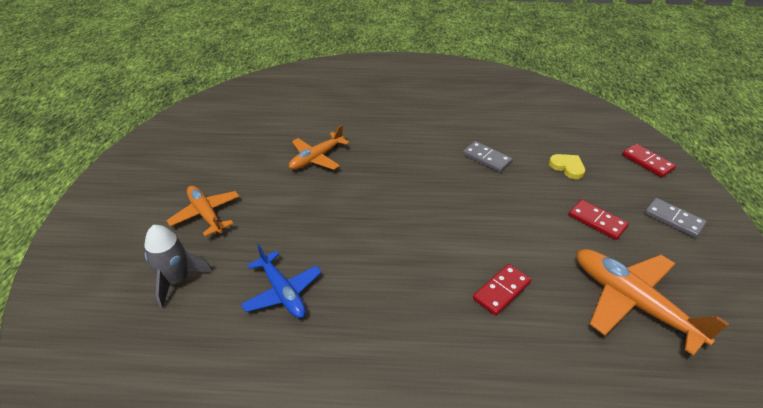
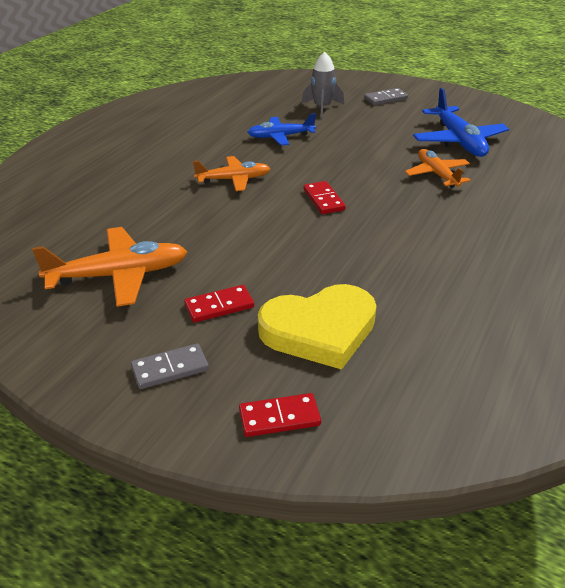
camera: 115 degrees right, 5 degrees down
orange plane [166,186,240,237] -> orange plane moved to [193,156,271,191]
grey domino [463,141,513,172] -> grey domino moved to [364,88,408,105]
red domino [473,264,531,316] -> red domino moved to [304,181,346,214]
yellow heart [549,154,585,179] -> yellow heart [258,284,377,370], size x2.28
none -> blue plane [413,88,509,157]

